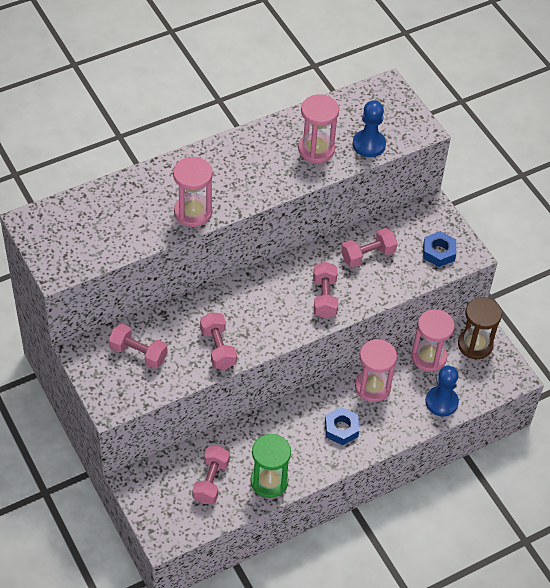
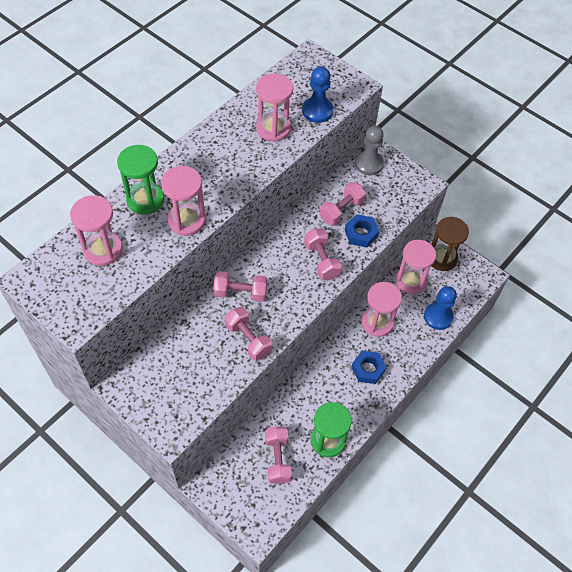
camera: 20 degrees left, 5 degrees up
pink dumbbell [109,324,168,369] -> pink dumbbell moved to [213,271,267,302]
blue nut [423,231,456,267] -> blue nut moved to [345,214,379,248]
none -> pink hourglass [70,195,123,266]
none -> green hourglass [117,145,164,215]
none -> grey pawn [355,126,384,175]

